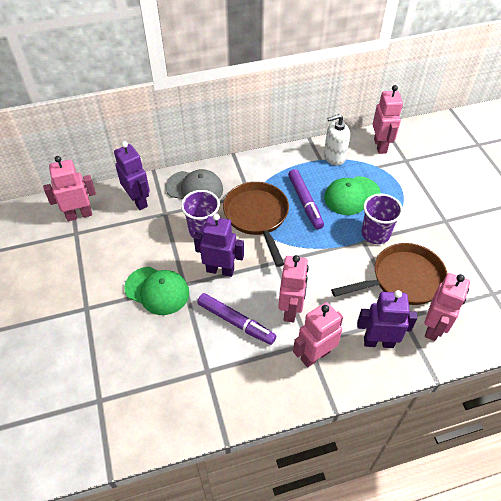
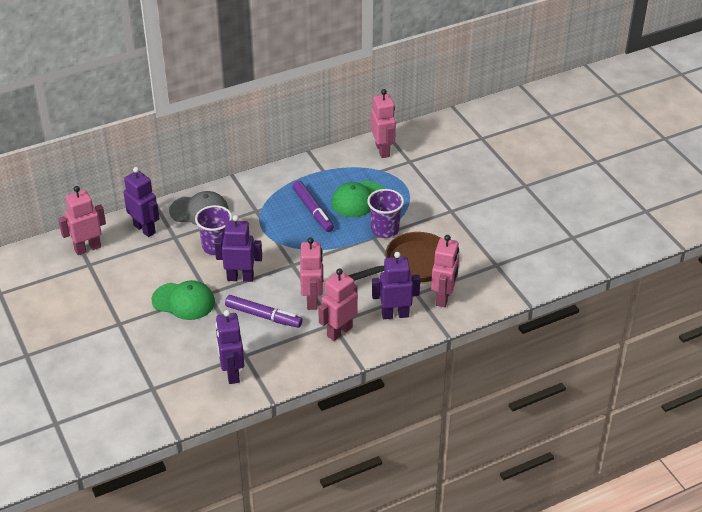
camera: 10 degrees left, 10 degrees down
brown pan [223,182,289,267] -> none
white soap dispenser [324,114,350,165] -> none
none -> purple robot [215,310,244,384]

